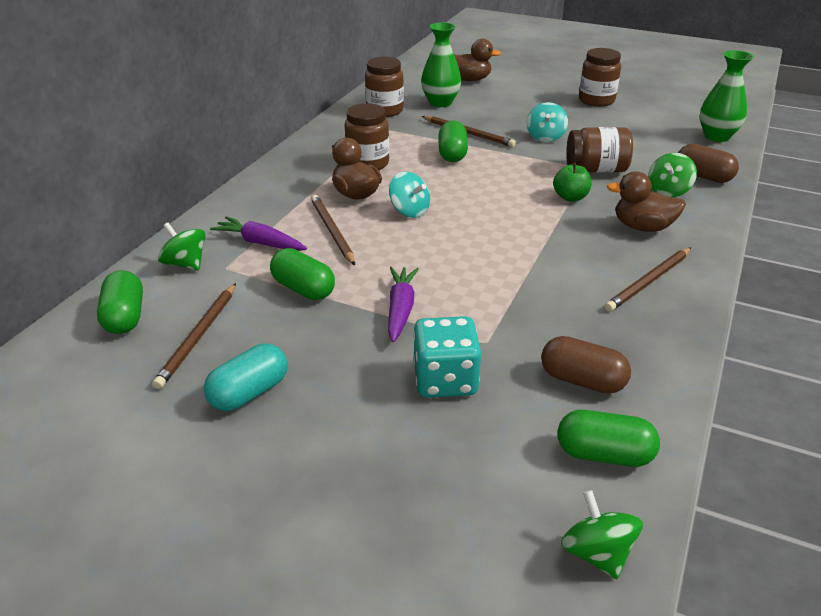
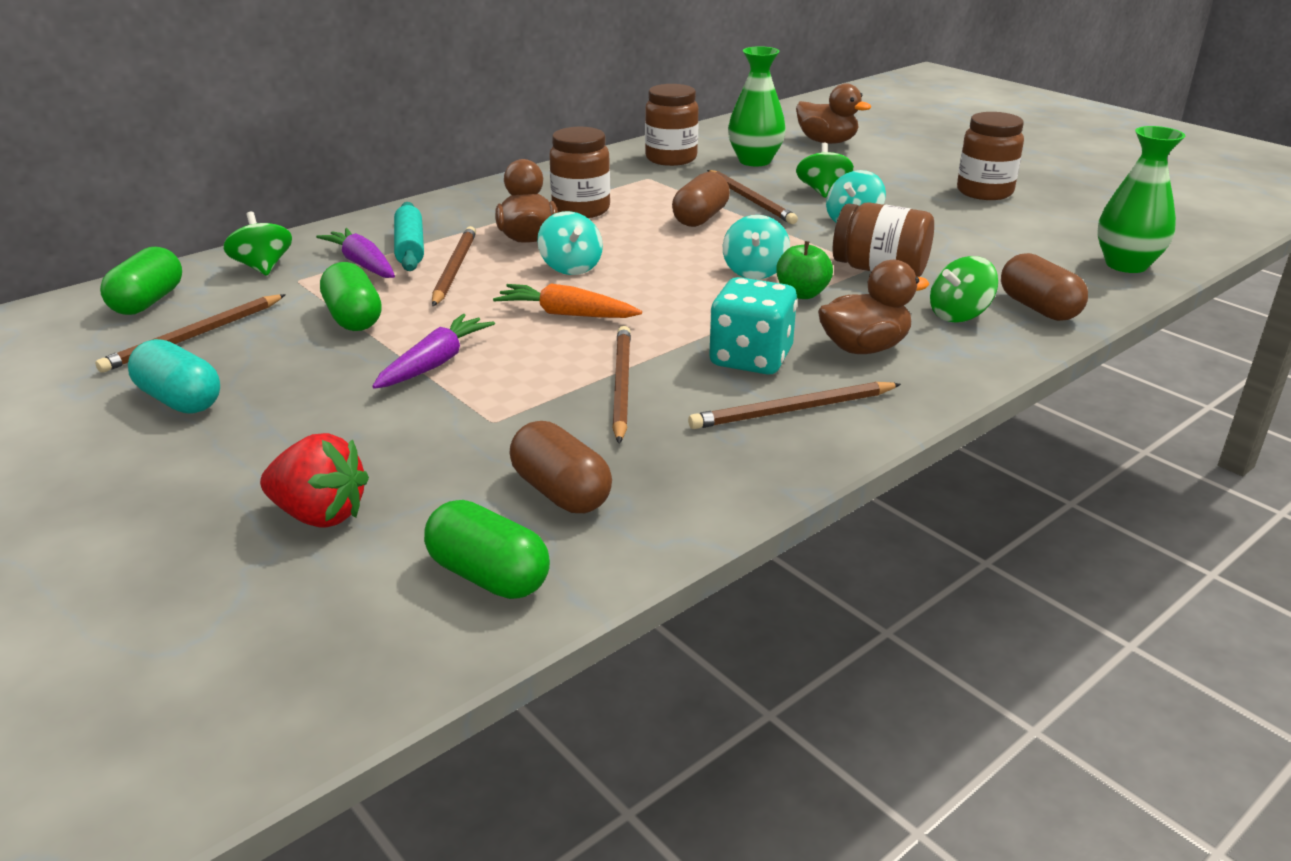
camera: 25 degrees right, 5 degrees down
turquoise capsule [204,343,288,411] -> turquoise capsule turned 60 degrees clockwise [128,339,220,414]
turquoise dice [413,316,481,398] -> turquoise dice moved to [709,277,797,375]
green capsule [439,120,468,162] -> brown capsule [672,172,730,227]
green spinning top [561,490,643,579] -> green spinning top moved to [796,142,854,198]
brown duck [607,171,686,232] -> brown duck turned 120 degrees clockwise [818,260,929,354]
none -> red strawberry [260,433,369,528]
none -> turquoise rolling pin [394,202,424,271]
none -> orange carrot [493,283,642,318]
none -> brown pencil [612,326,631,444]
none -> turquoise spinning top [723,215,790,279]

